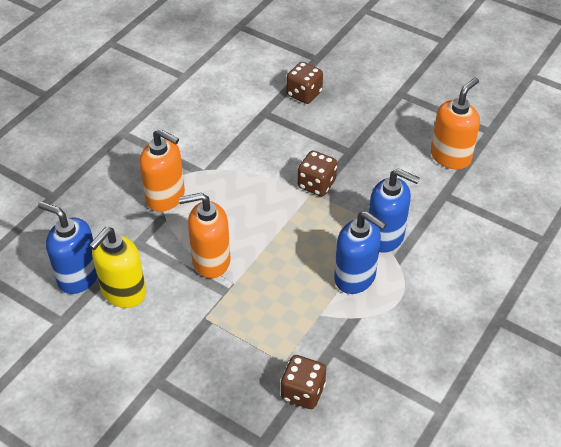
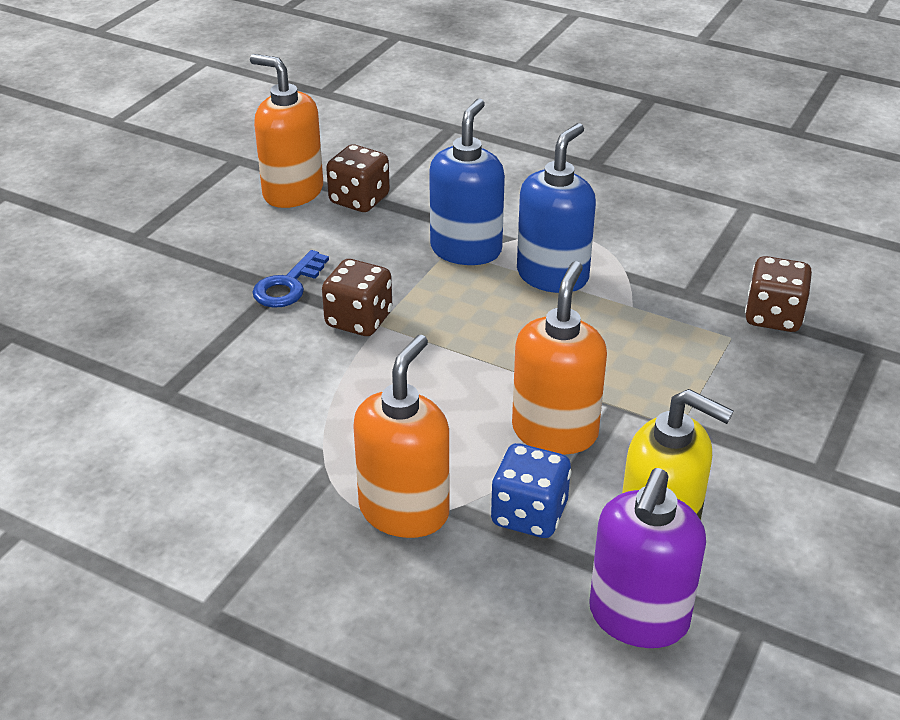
camera: 95 degrees left, 10 degrees down
blue soap dispenser [38,201,98,294] -> purple soap dispenser [589,468,706,648]
orange soap dispenser [178,193,230,278] -> orange soap dispenser turned 150 degrees counterclockwise [512,261,607,455]
brown dice [286,62,323,104] -> brown dice moved to [326,144,390,212]
none -> blue key [252,250,329,308]
none -> blue dice [490,443,571,538]

